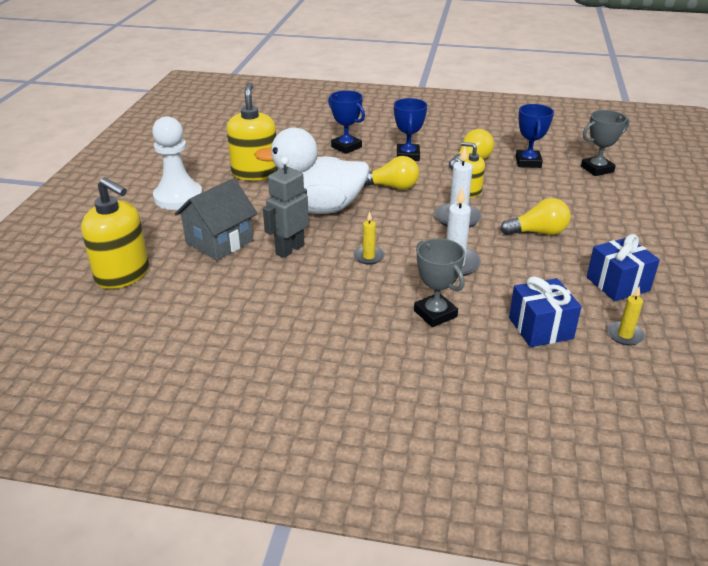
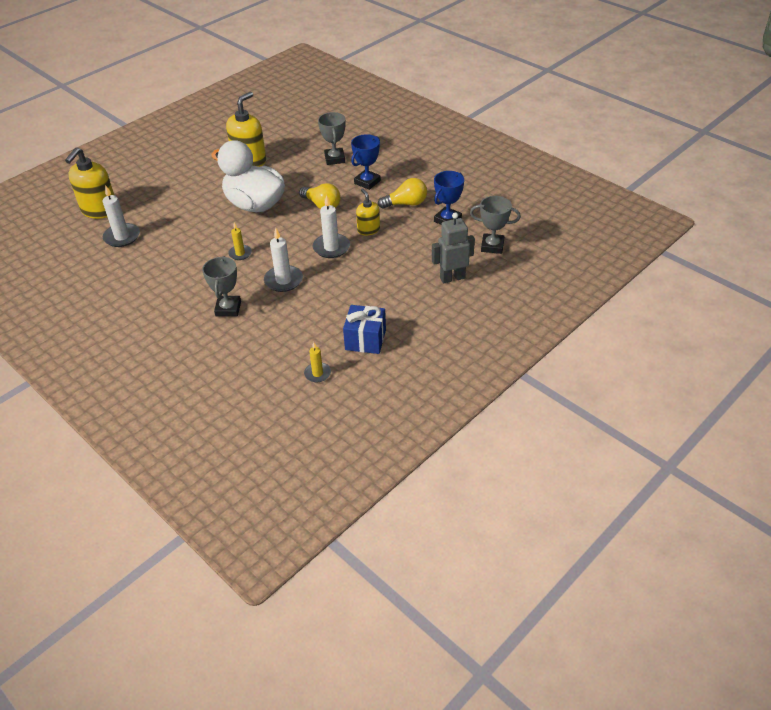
camera: 35 degrees right, 10 degrees up
yellow soap dispenser [81,178,149,289] -> yellow soap dispenser turned 45 degrees clockwise [65,147,114,219]
white pawn [152,116,202,210] -> none
grey house [174,178,257,260] -> none
grey robot [263,157,309,258] -> grey robot moved to [432,212,475,284]
blue trophy [328,90,365,154] -> grey trophy [318,112,346,165]
yellow light bulb [500,198,571,235] -> none
blue gift [509,276,581,347] -> none
none -> white candle [103,185,140,247]

